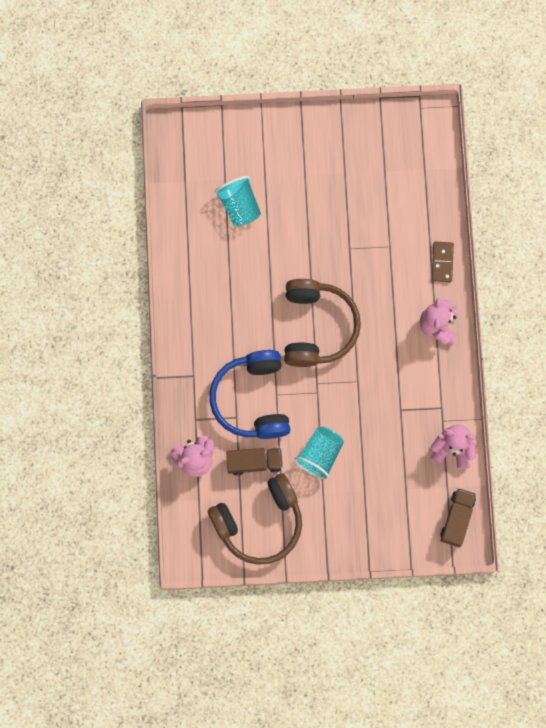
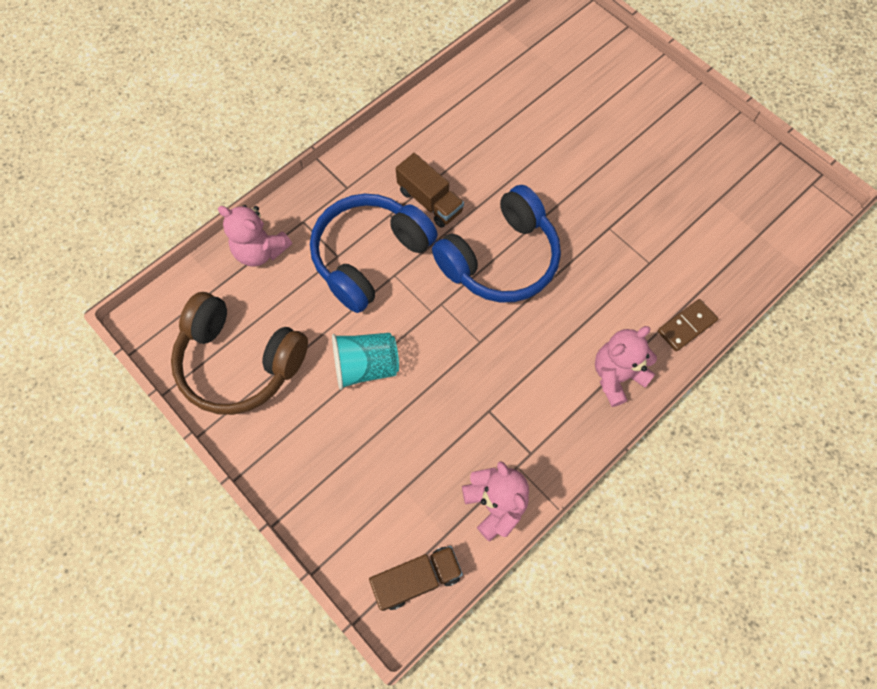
camera: 50 degrees right, 10 degrees down
turquoise cup [215,176,261,227] -> none
brown truck [226,448,283,476] -> brown truck moved to [396,153,464,228]
brown headphones [284,279,361,367] -> blue headphones [432,185,561,302]

